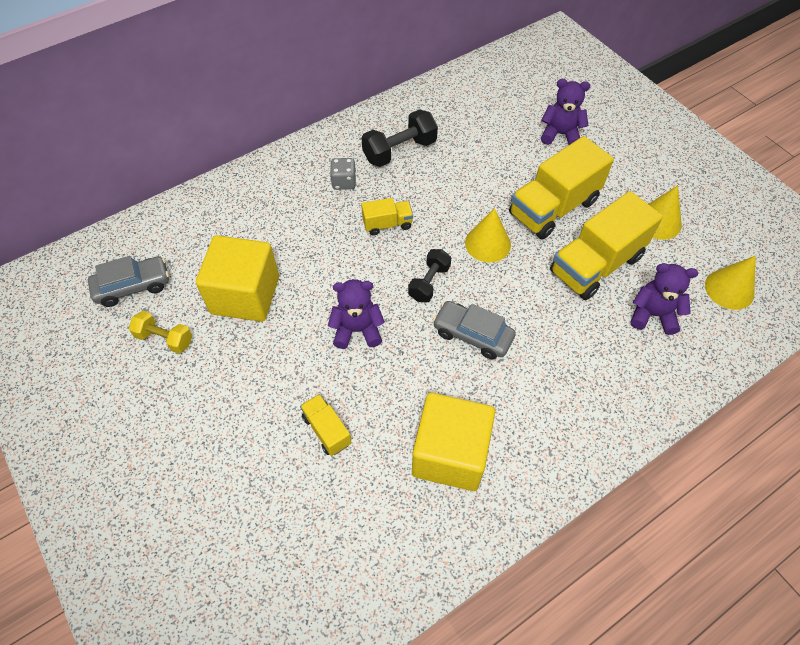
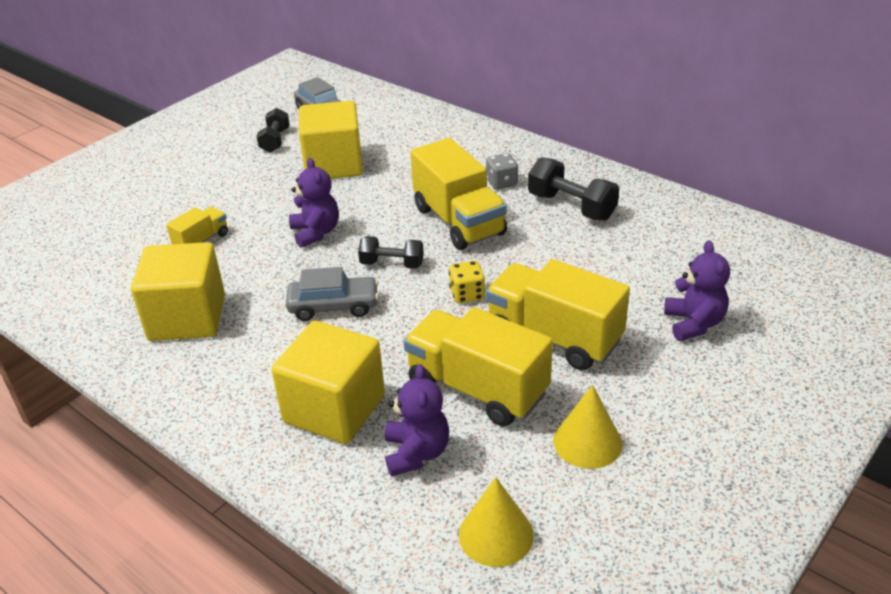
camera: 75 degrees right, 20 degrees down
yellow dumbbell [128,311,192,354] -> black dumbbell [256,108,290,153]
yellow truck [361,198,413,235] -> yellow truck [410,138,507,250], size x2.01
grey car [432,301,516,360] -> grey car turned 75 degrees clockwise [286,267,379,321]
yellow cone [465,208,511,262] -> yellow dice [449,261,485,303]
none -> yellow cube [271,321,385,444]

